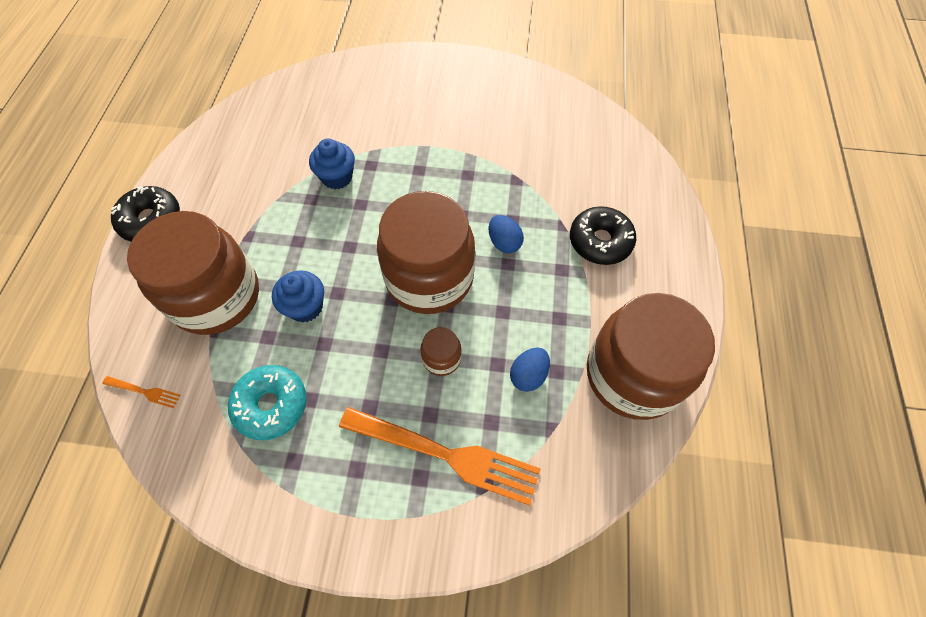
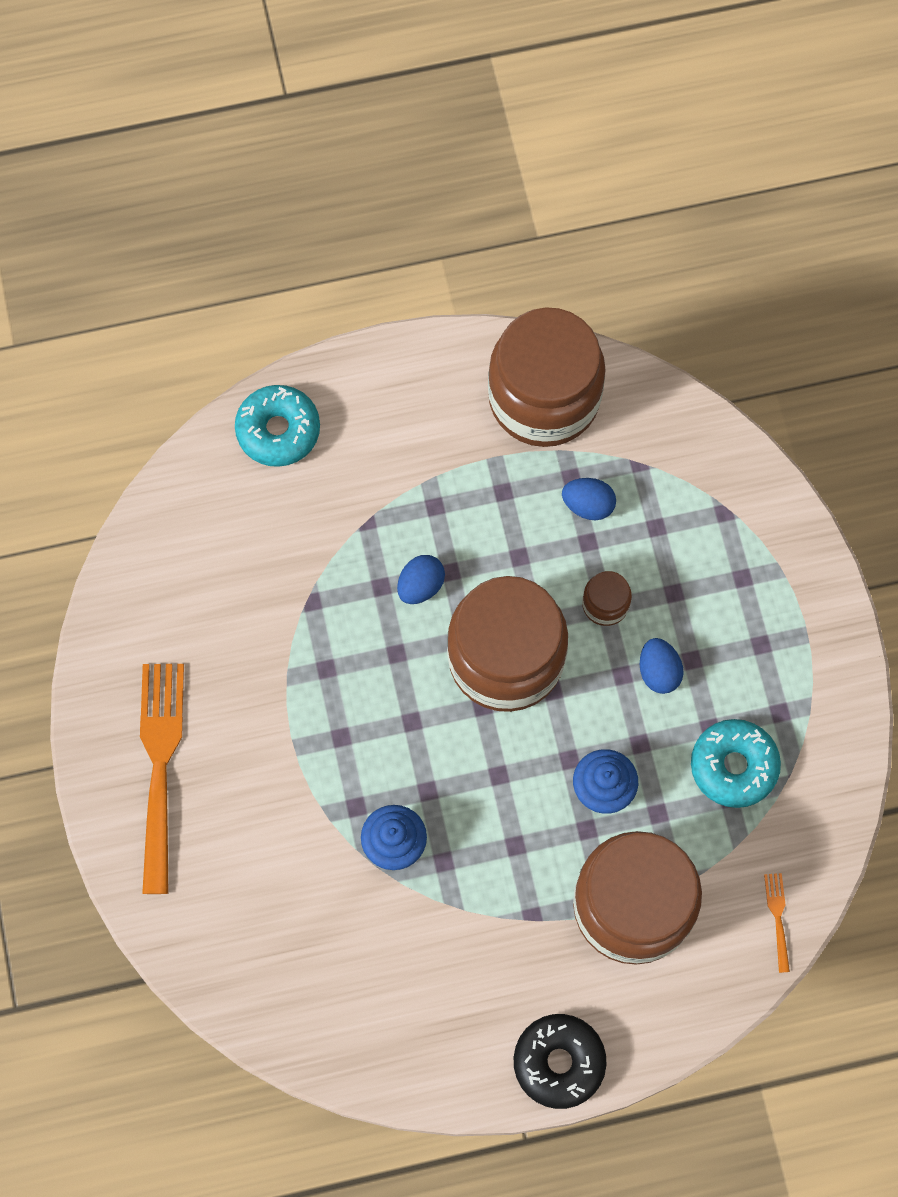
camera: 110 degrees left, 10 degrees up
orange fork [339,407,541,506] -> orange fork moved to [140,664,184,894]
black donut [570,206,636,265] -> none
none -> turquoise donut [235,385,320,467]
none -> blue egg [640,638,684,694]

